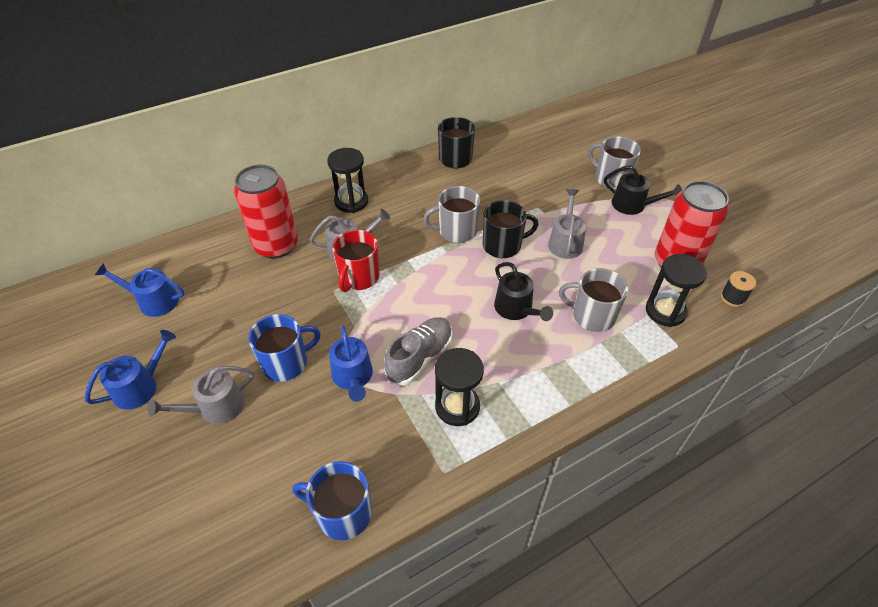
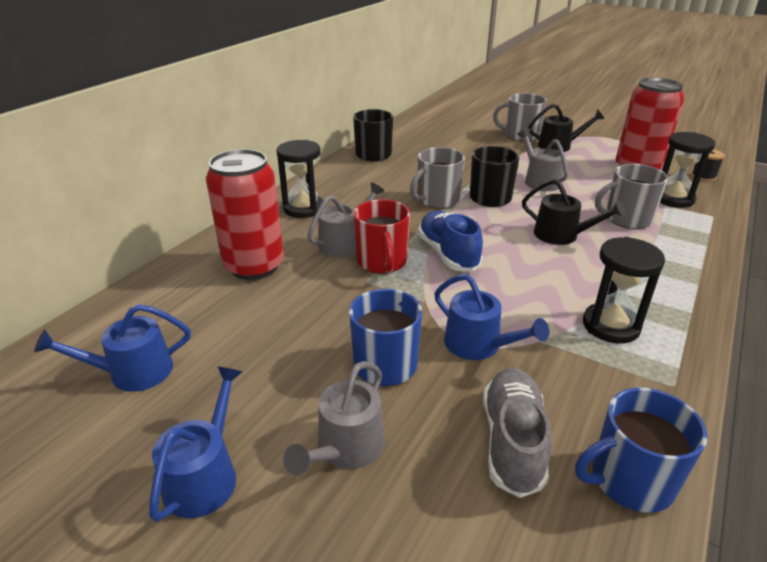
camera: 30 degrees left, 15 degrees down
grey shoe [384,317,452,385] -> grey shoe moved to [483,368,551,498]
none -> blue shoe [418,211,483,272]

